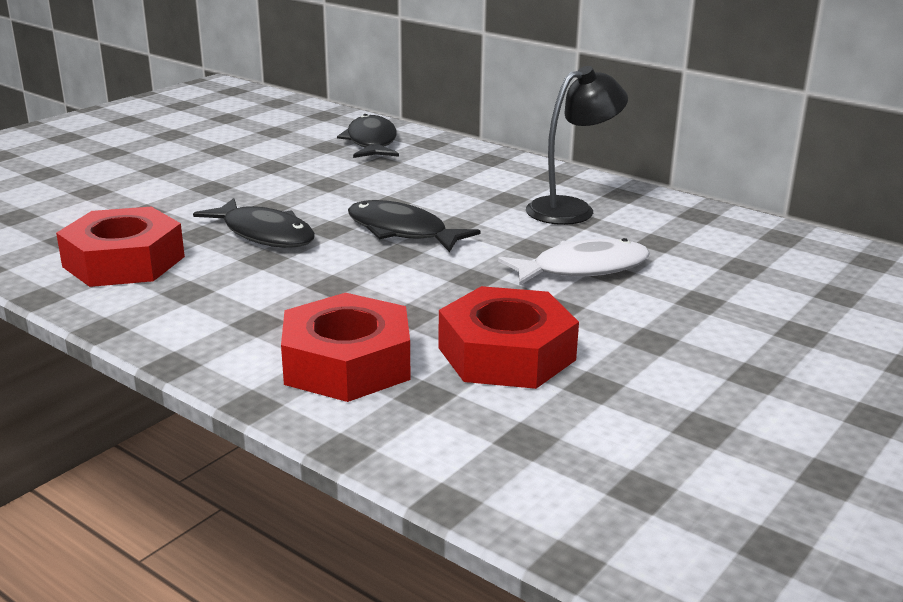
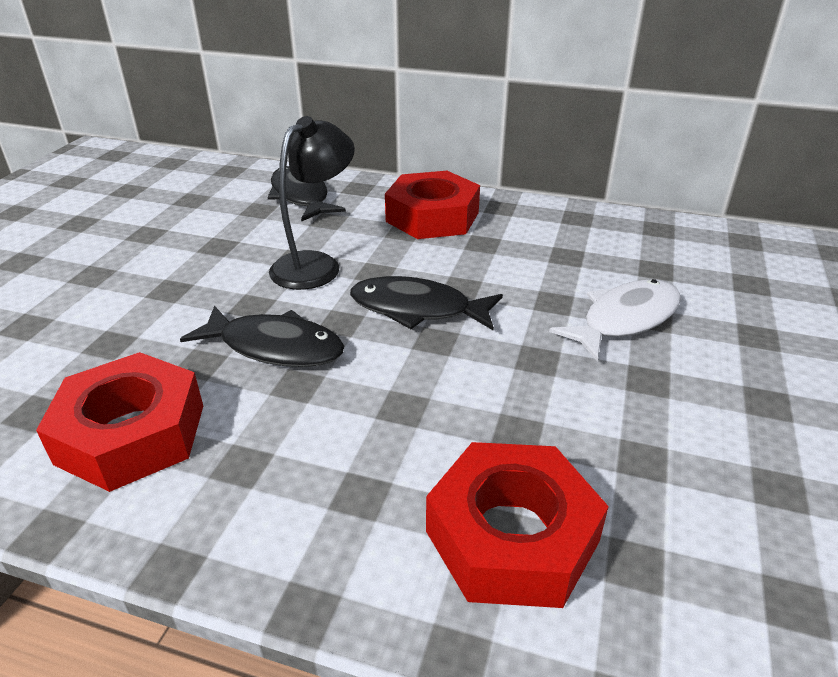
camera: 20 degrees left, 10 degrees up
red nut [438,286,579,389] -> red nut moved to [385,171,480,239]
black lamp [526,66,628,225] -> black lamp moved to [269,116,355,290]

